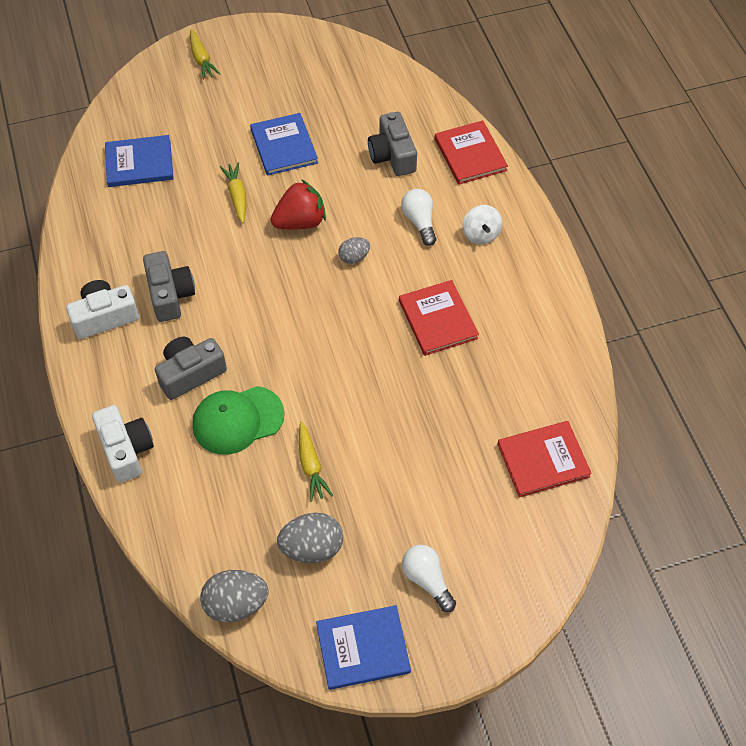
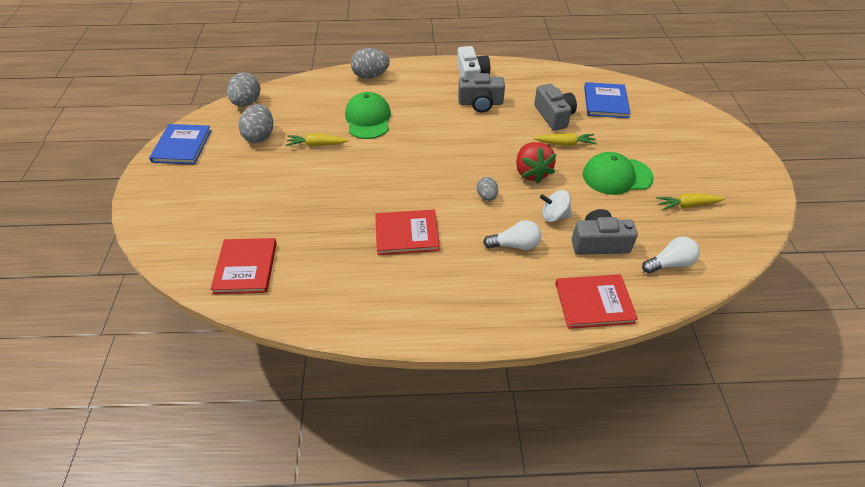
camera: 105 degrees right, 10 degrees down
white camera [92,405,154,483] -> grey egg [351,48,390,79]
grey camera [155,337,227,400] -> grey camera moved to [534,84,577,131]
yellow carrot [190,29,220,79] -> yellow carrot moved to [656,193,726,210]
blue book [250,113,318,176] -> green cap [583,152,654,195]
white light bulb [402,545,456,612] -> white light bulb moved to [642,236,700,273]
white spinning top [463,205,502,244] -> white spinning top moved to [540,190,572,222]

